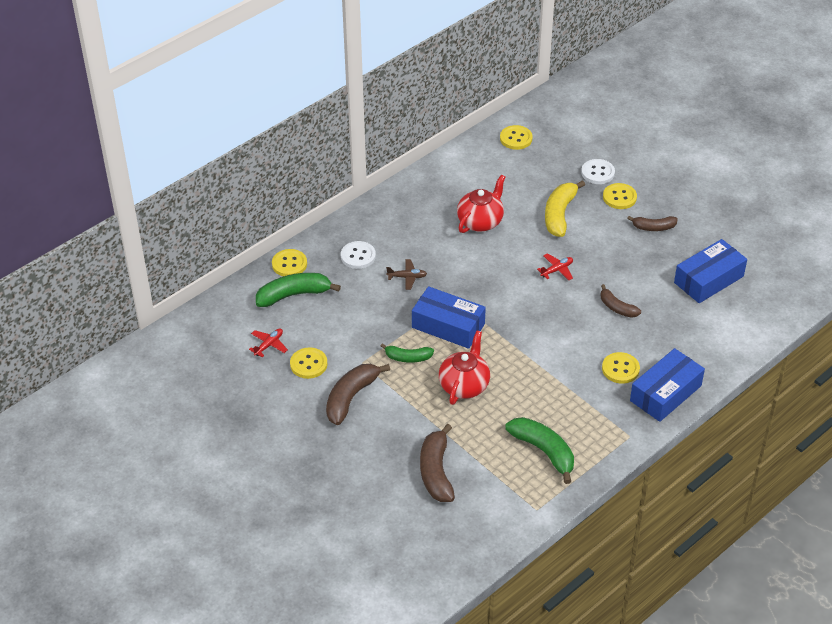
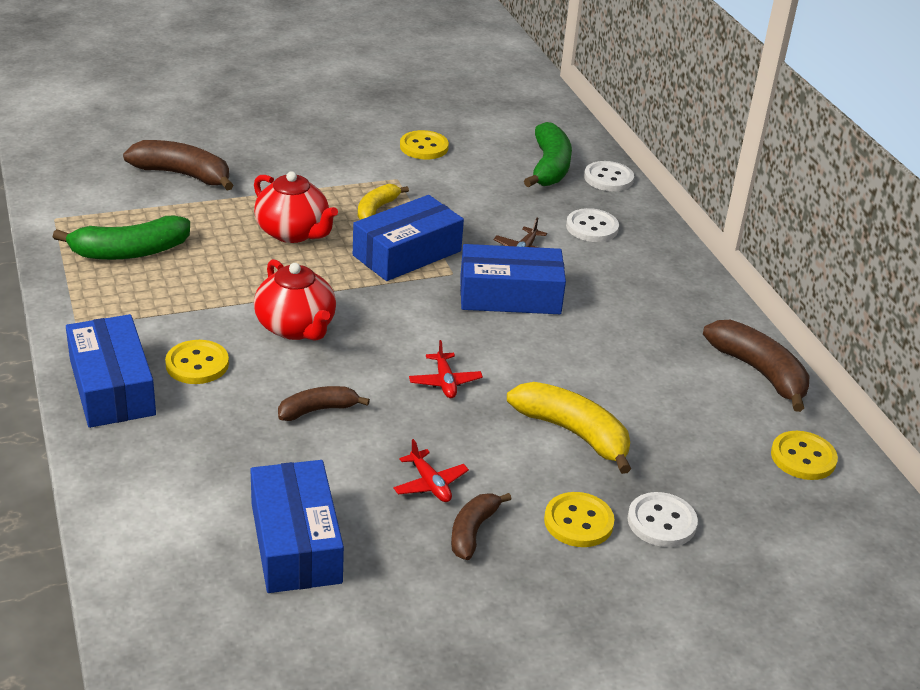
camera: 110 degrees right, 10 degrees down
red plane [249,329,288,357] -> red plane moved to [393,439,469,502]
yellow button [272,249,307,276] -> white button [584,161,634,191]
brown banana [326,364,390,425] -> brown banana moved to [703,320,809,412]
green banana [381,343,434,363] -> yellow banana [358,184,409,220]
red teapot [457,175,505,233] -> red teapot moved to [254,259,336,340]
none -> blue box [460,244,566,314]

